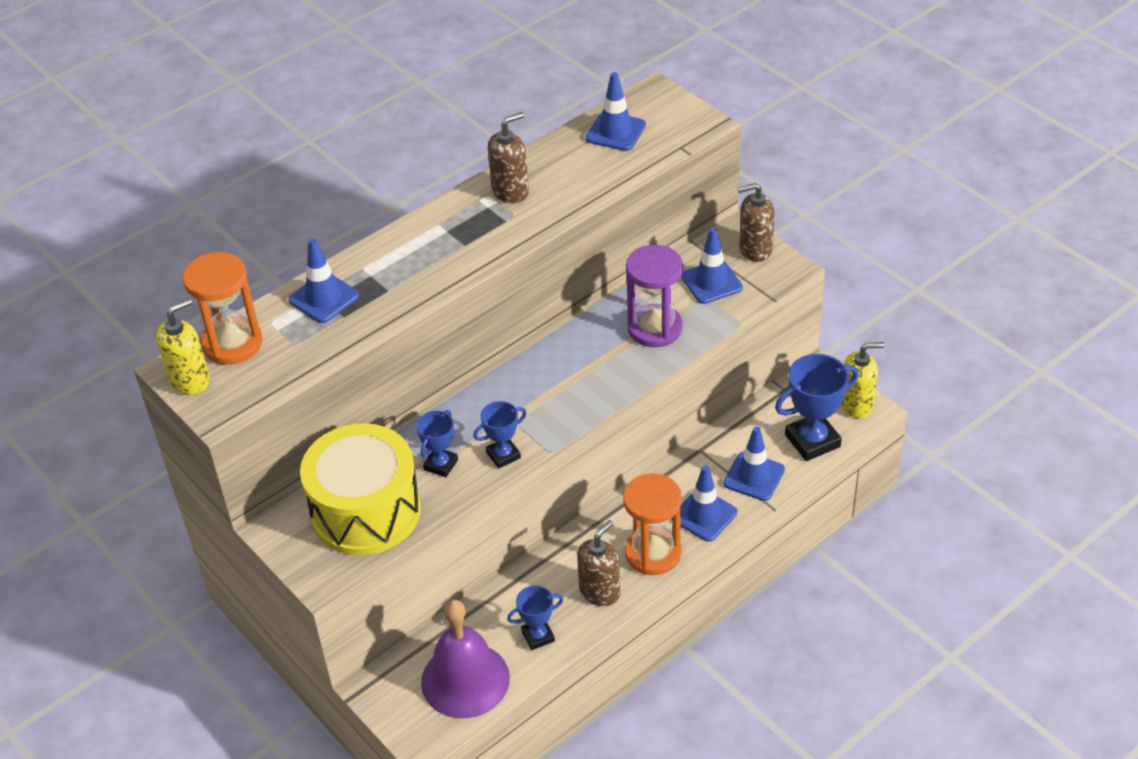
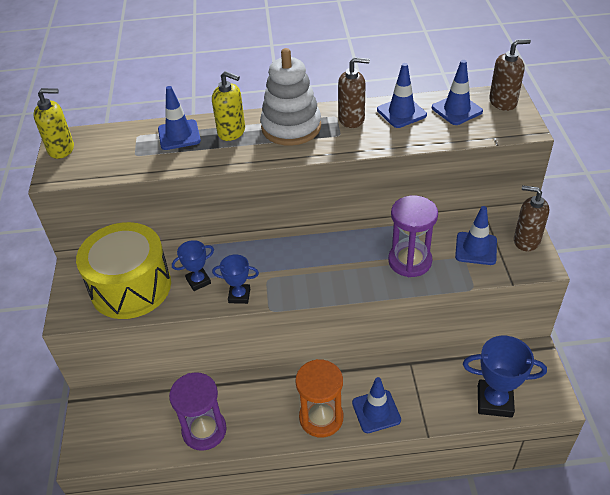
camera: 35 degrees right, 0 degrees up
orange hourglass [183,252,263,365] -> none
purple bell [421,600,510,718] -> none
blue trophy [507,585,564,650] -> purple hourglass [169,372,227,451]
brown soap dispenser [577,520,620,606] -> brown soap dispenser moved to [489,39,531,111]
blue traffic cone [723,427,785,501] -> blue traffic cone moved to [377,63,427,128]
yellow soap dispenser [841,342,885,418] -> yellow soap dispenser moved to [212,71,245,141]
none -> white stacking toy [260,48,321,146]

